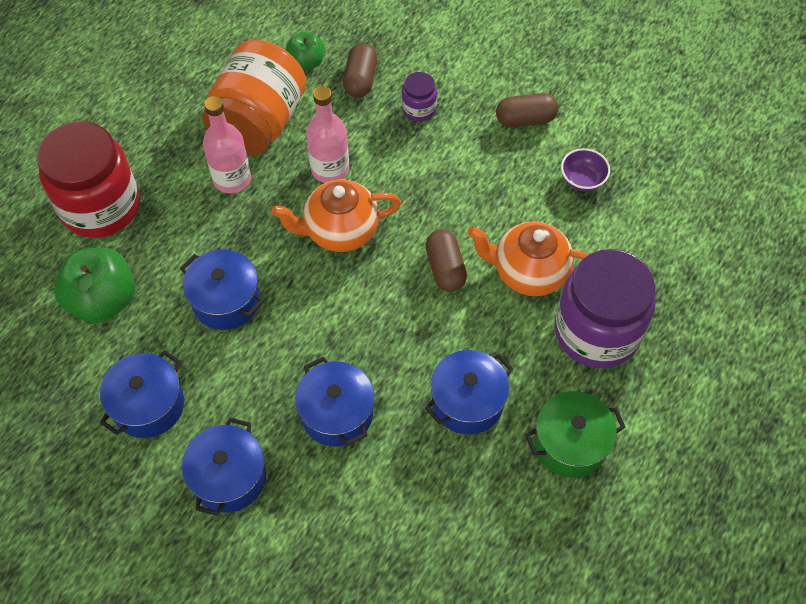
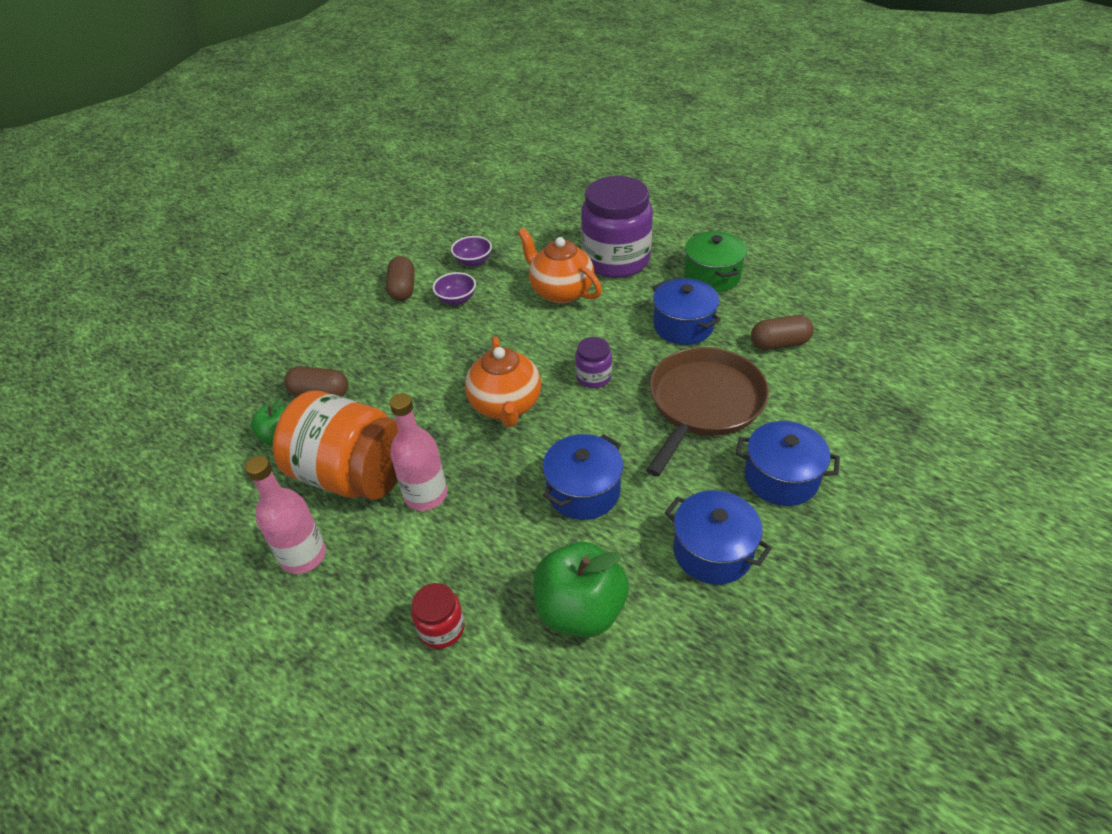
camera: 85 degrees left, 15 degrees down
red jar [37,121,140,238] -> red jar [411,583,465,649], size x0.45
blue pot [295,357,374,447] -> brown pan [646,347,769,477]
pink bottle [306,86,349,183] -> pink bottle moved to [245,456,326,574]
purple jar [402,72,437,121] -> purple jar moved to [575,337,612,388]
brown capsule [425,229,467,292] -> brown capsule moved to [751,315,814,350]
orange teapot [468,221,589,296] -> orange teapot turned 120 degrees clockwise [518,228,602,304]
none -> purple bowl [433,272,476,305]

